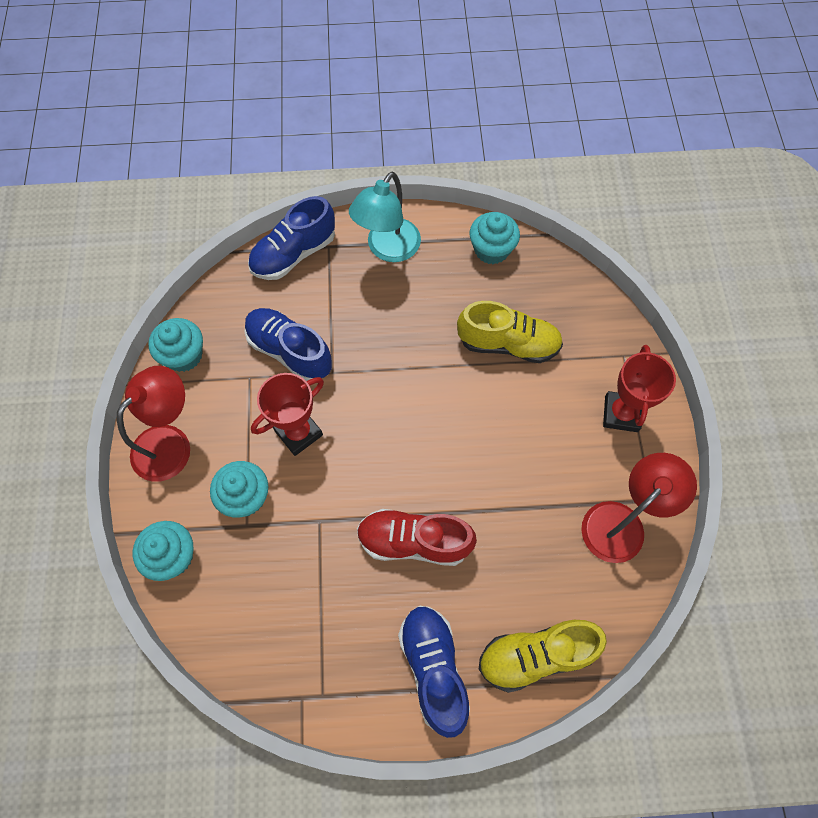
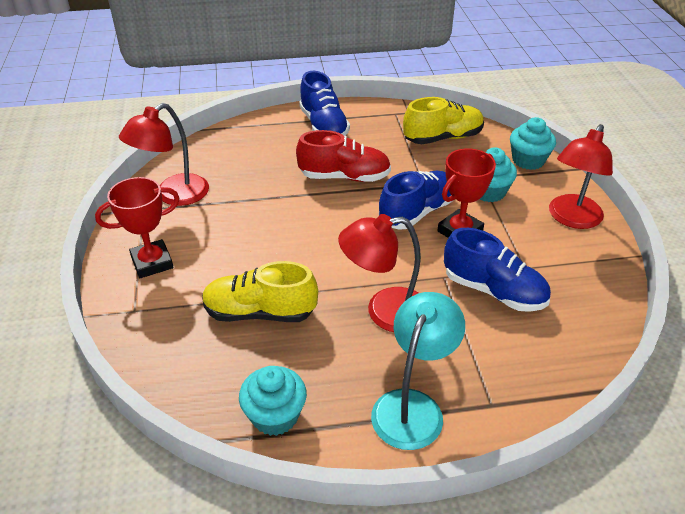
camera: 175 degrees right, 25 degrees down
turquoise cupcake [148,318,203,372] -> none
blue shoe [248,196,335,280] -> blue shoe moved to [379,171,454,230]
yellow shoe [479,620,607,693] -> yellow shoe moved to [403,97,484,144]
red trophy [603,345,676,432] -> red trophy turned 60 degrees clockwise [95,177,180,278]
none -> red lamp [338,214,421,332]

